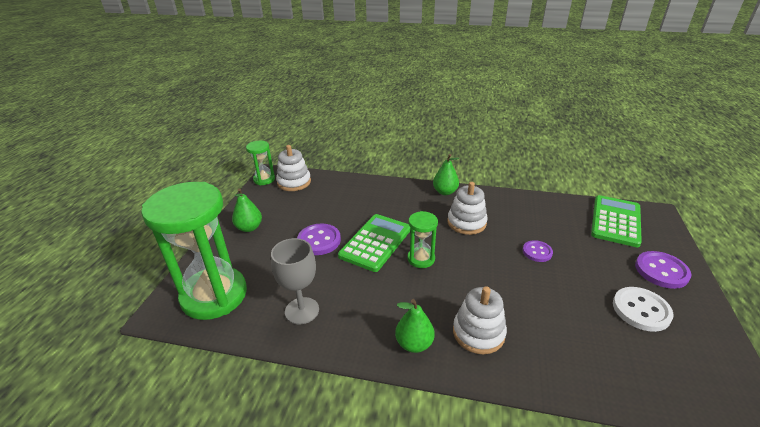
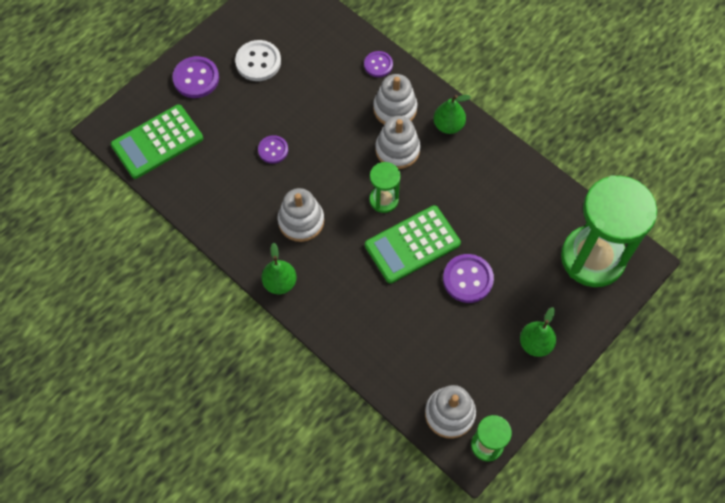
camera: 150 degrees left, 30 degrees up
grey goblet [271,238,319,324] -> none
none -> purple button [364,51,393,77]
none -> white stacking toy [375,116,421,169]

